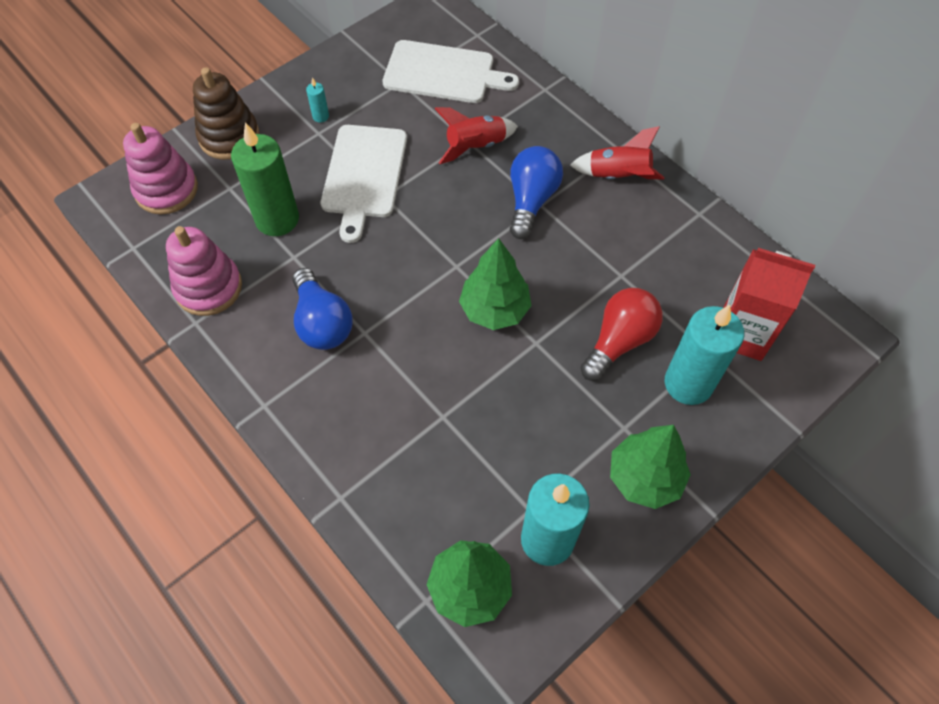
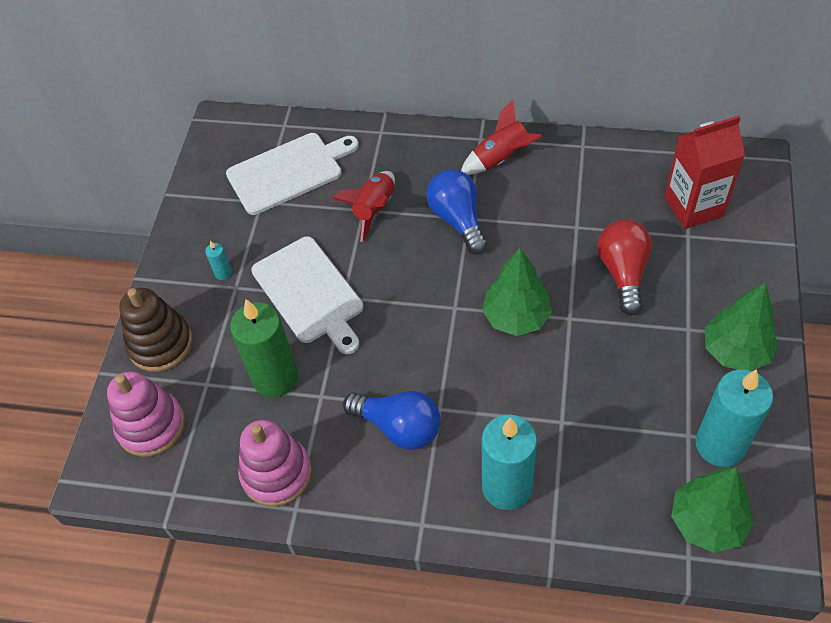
camera: 35 degrees left, 5 degrees down
turquoise candle [665,305,744,405] -> turquoise candle moved to [482,415,537,510]

